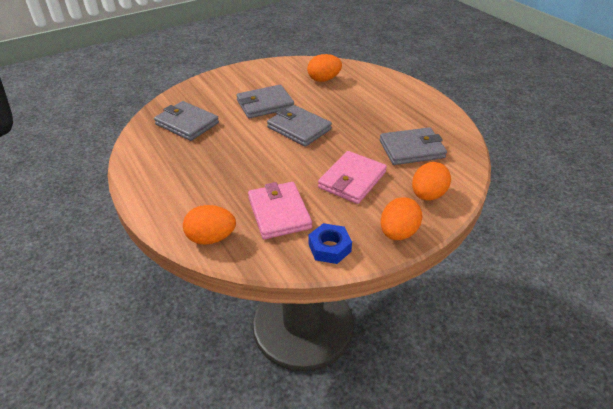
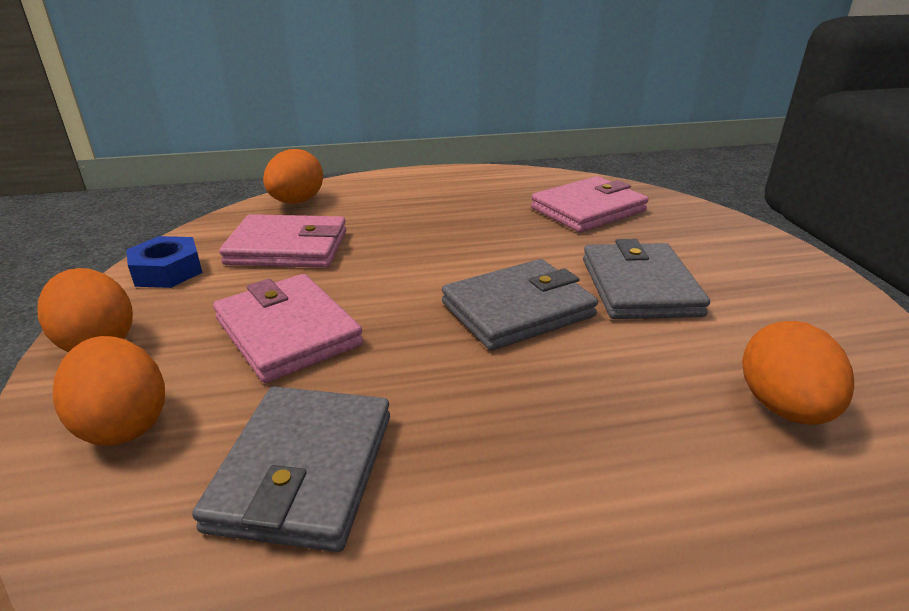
camera: 110 degrees right, 10 degrees down
grey wallet [154,101,219,141] -> pink wallet [531,176,649,232]

